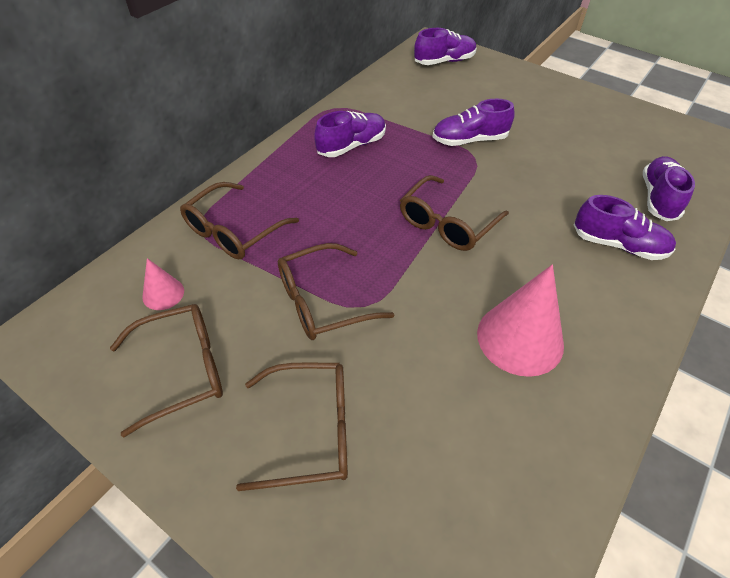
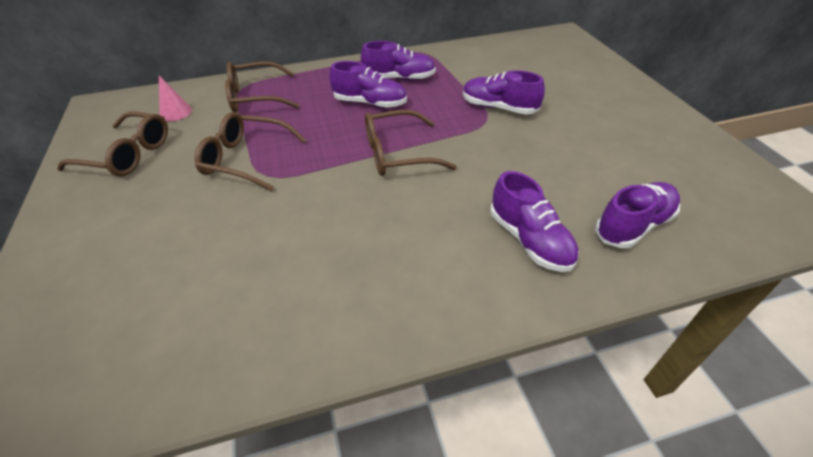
camera: 40 degrees right, 5 degrees down
brown glasses [236,363,348,491] -> none
purple shoe [414,28,477,65] -> purple shoe moved to [329,61,407,108]
pink cone [477,264,564,377] -> none

